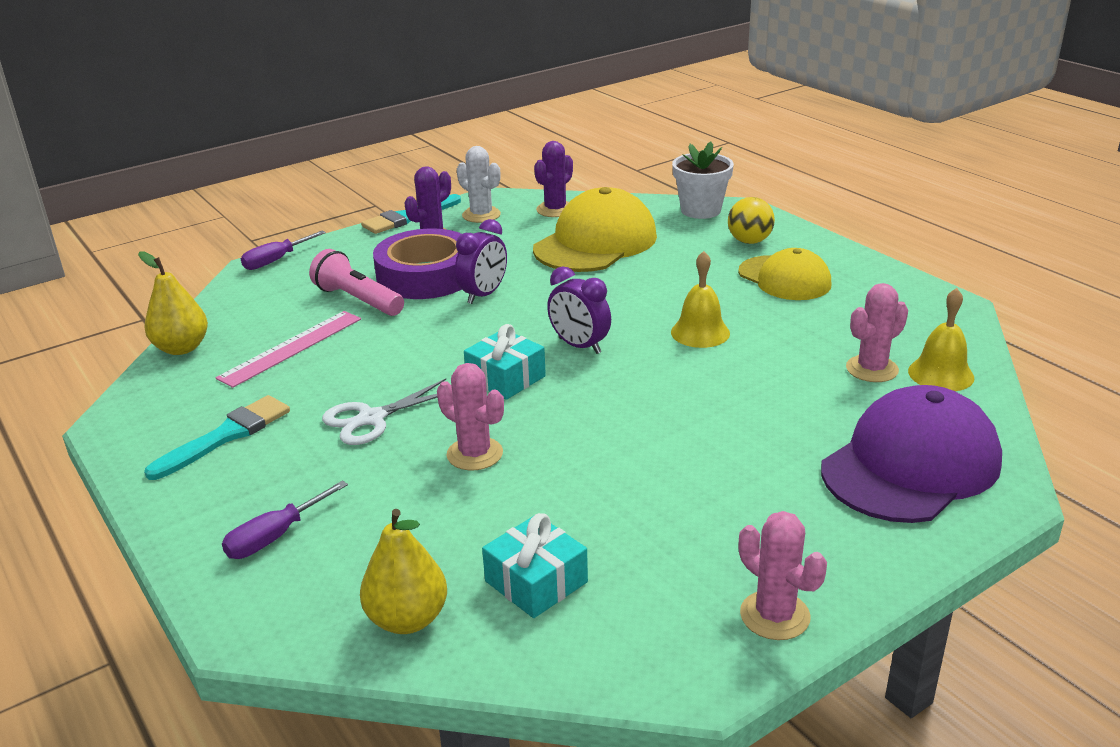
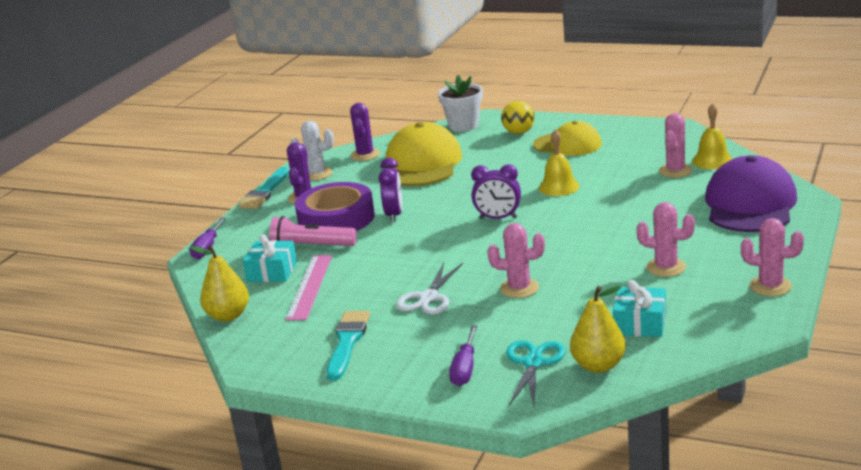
camera: 30 degrees left, 5 degrees down
turquoise gift [464,324,546,400] -> turquoise gift moved to [243,234,297,282]
none -> turquoise scissors [506,340,566,407]
none -> pink cactus [636,202,695,277]

